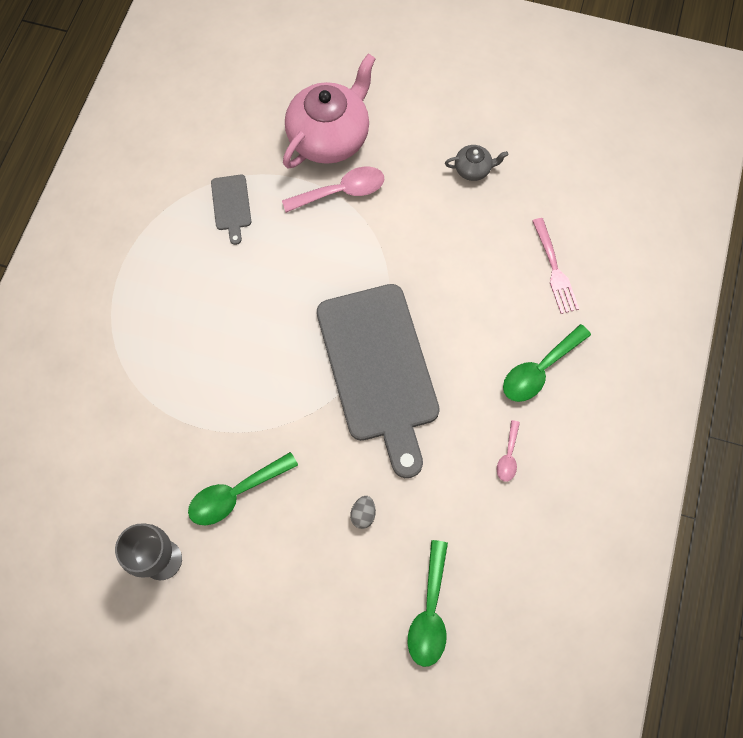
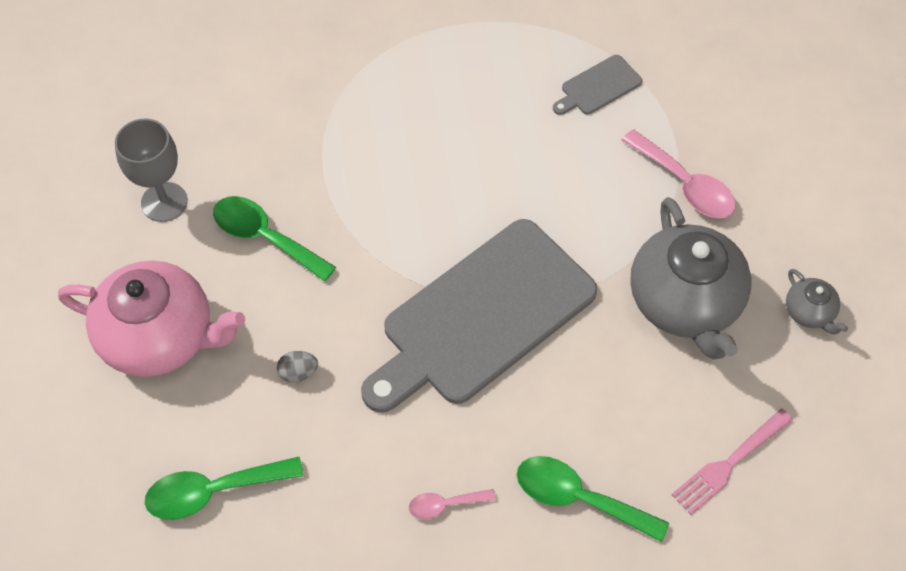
camera: 65 degrees right, 10 degrees down
pink teapot [283,54,376,168] -> pink teapot moved to [58,261,245,377]
none -> grey teapot [630,197,751,359]

